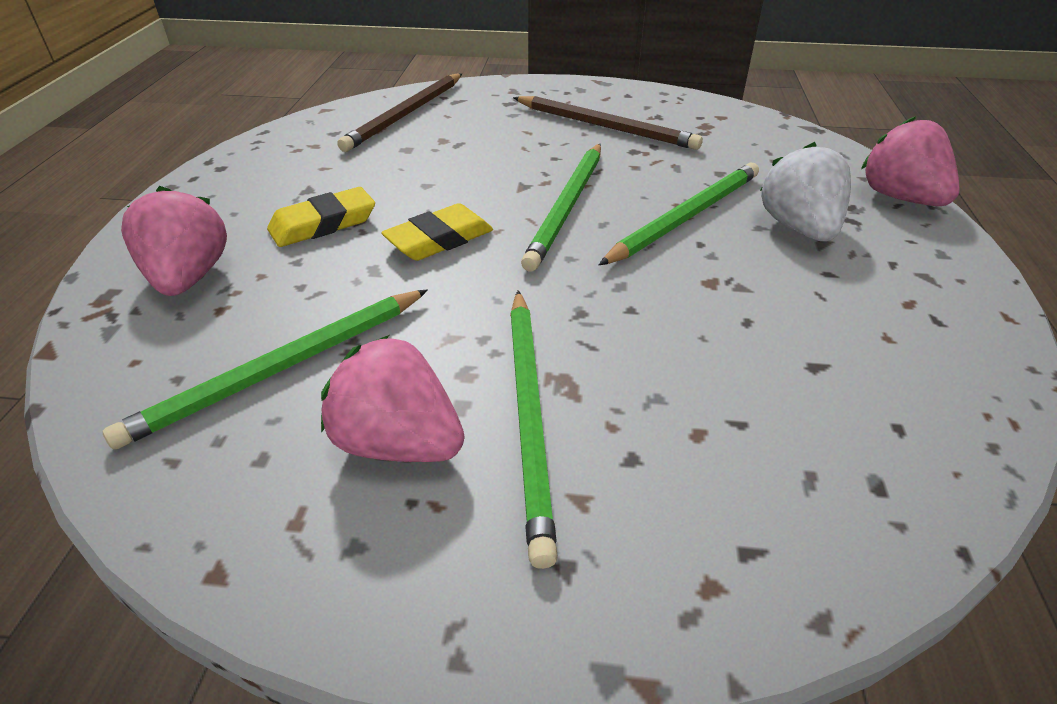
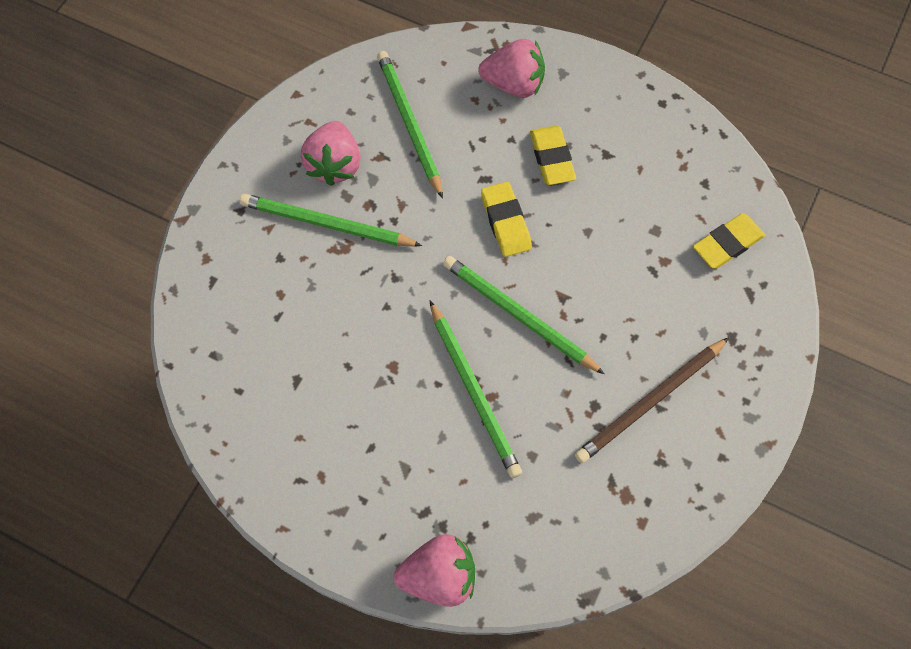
camera: 110 degrees right, 25 degrees up
pink strawberry [321,335,465,462] -> pink strawberry turned 135 degrees clockwise [301,121,361,186]
brown pencil [337,73,462,152] -> yellow eraser [693,213,765,269]
white strawberry [760,142,851,241] -> none

